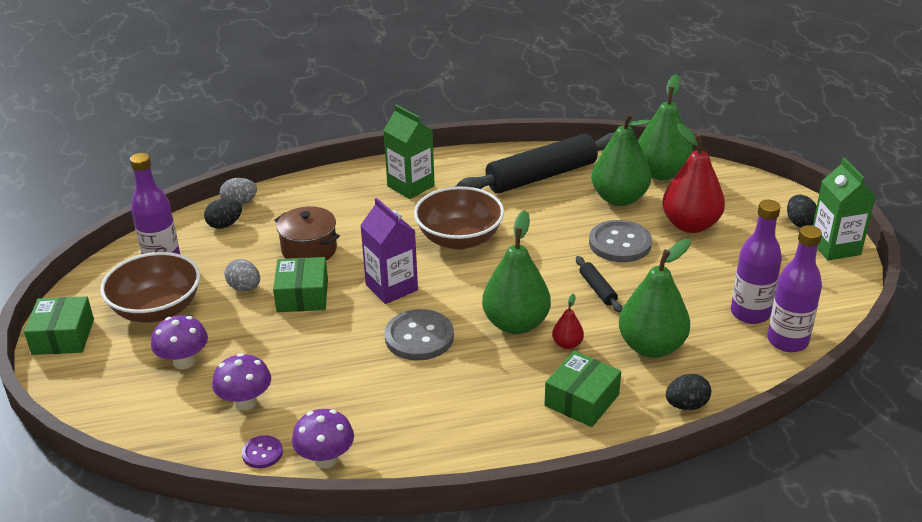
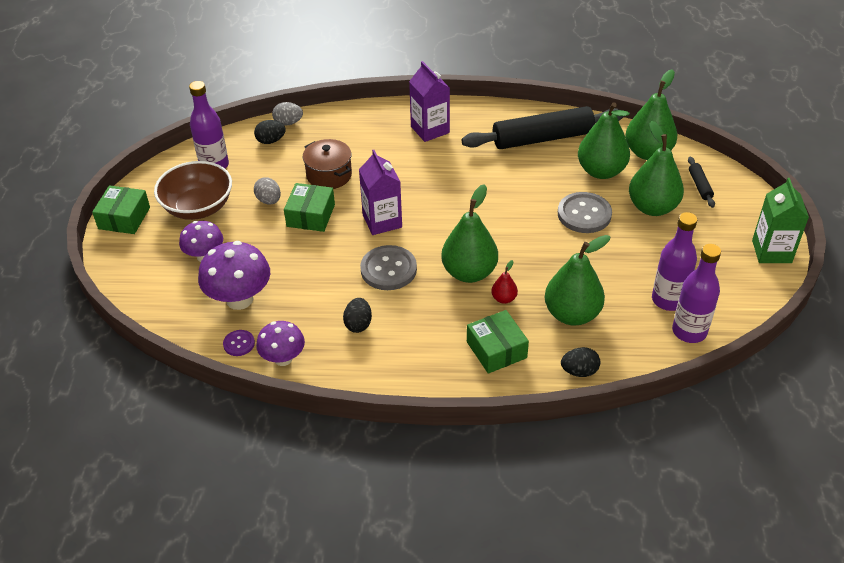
camera: 15 degrees right, 10 degrees up
purple mushroom [212,353,271,411] -> purple mushroom [198,241,270,310], size x1.56
green carton [383,105,435,199] -> purple carton [409,61,450,142]
brown bowl [414,186,504,250] -> none
green box [545,351,621,427] -> green box turned 75 degrees counterclockwise [467,310,529,373]
black rolling pin [576,256,622,313] -> black rolling pin moved to [688,156,715,208]
red pear [662,124,725,233] -> green pear [629,121,684,216]
black egg [787,195,817,227] -> black egg moved to [343,298,372,333]

